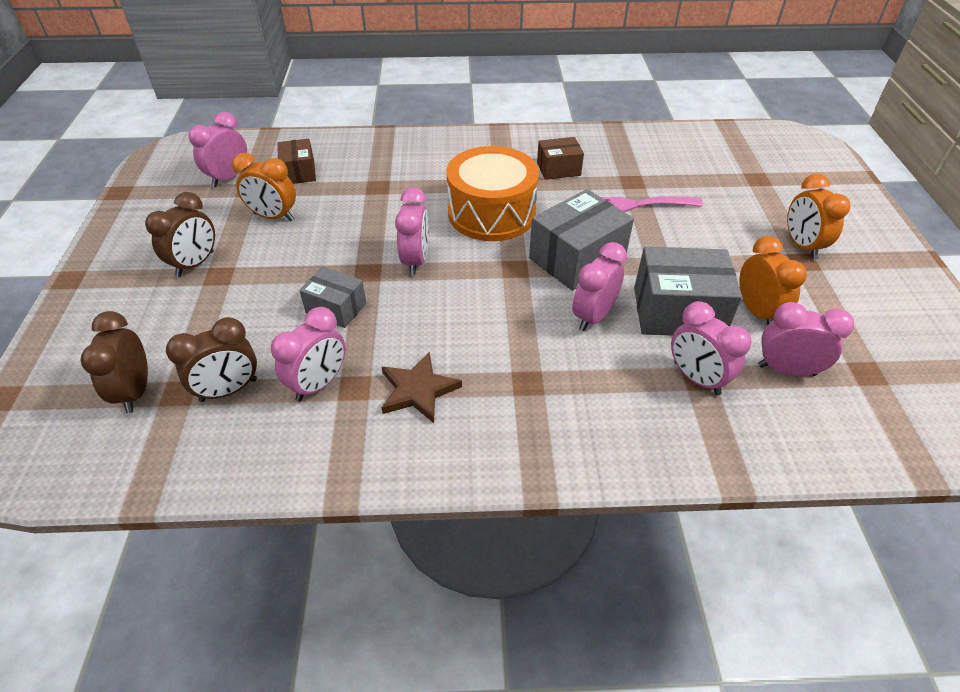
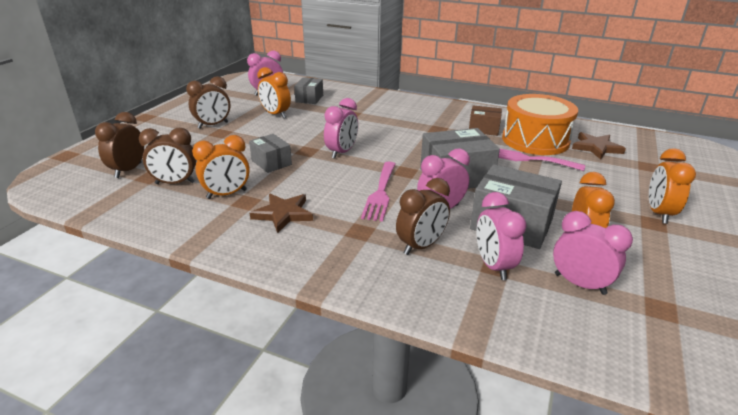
camera: 25 degrees right, 15 degrees down
pink clock [271,307,346,402] -> orange clock [192,135,250,199]
brown box [277,139,316,184] -> grey box [294,77,323,104]
orange drum [446,146,539,241] -> orange drum moved to [502,94,578,155]
none -> pink fork [361,162,396,221]
none -> brown clock [396,178,450,255]
none -> brown star [572,132,626,159]

